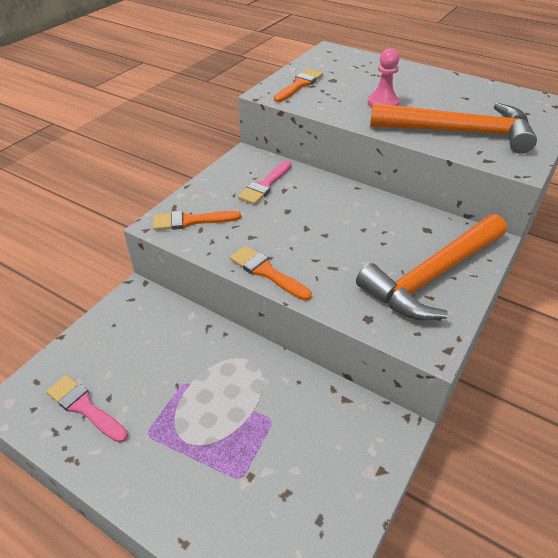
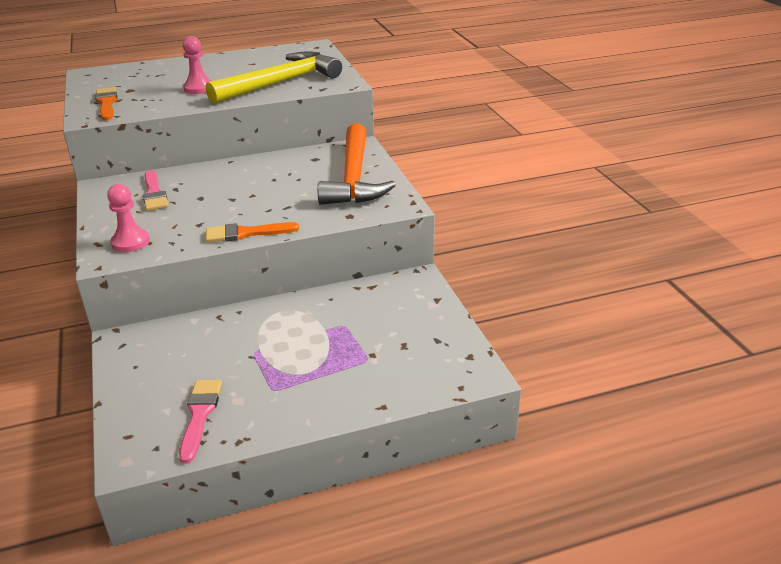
camera: 50 degrees left, 10 degrees down
pink brush [46,375,128,443] -> pink brush turned 105 degrees clockwise [179,380,222,463]
orange brush [153,211,241,230] -> pink pawn [107,184,150,252]
orange hammer [370,103,537,154] -> yellow hammer [206,51,342,104]

